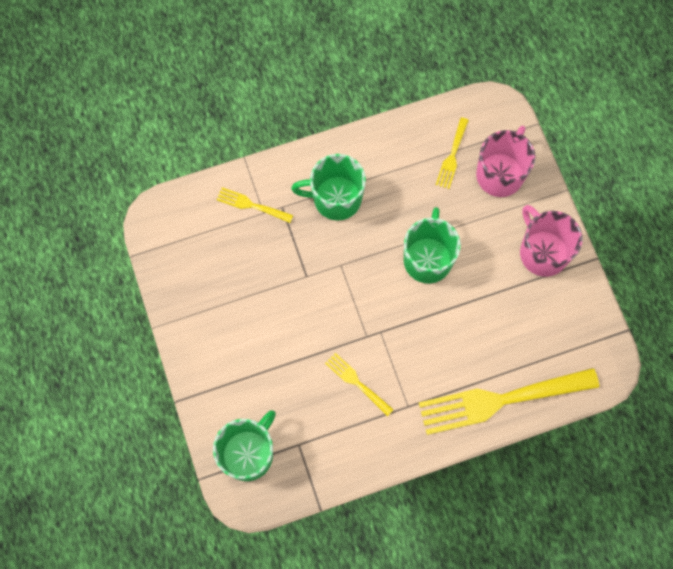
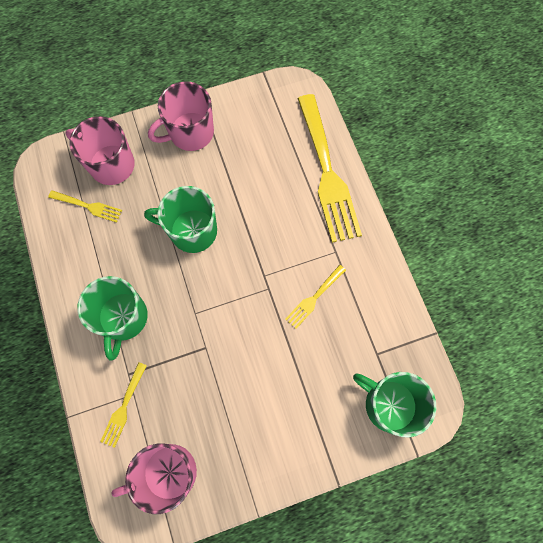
camera: 90 degrees left, 0 degrees up
none -> pink mug [111,444,197,514]

